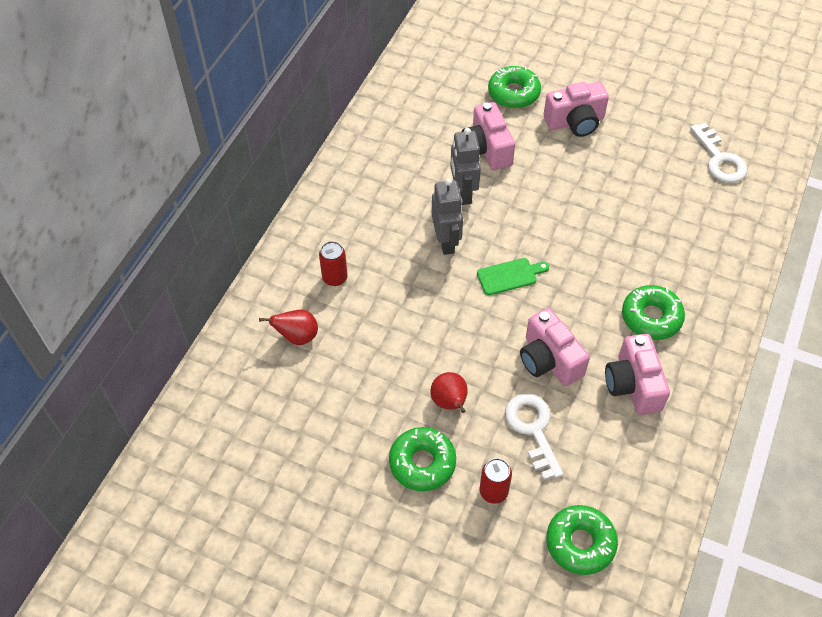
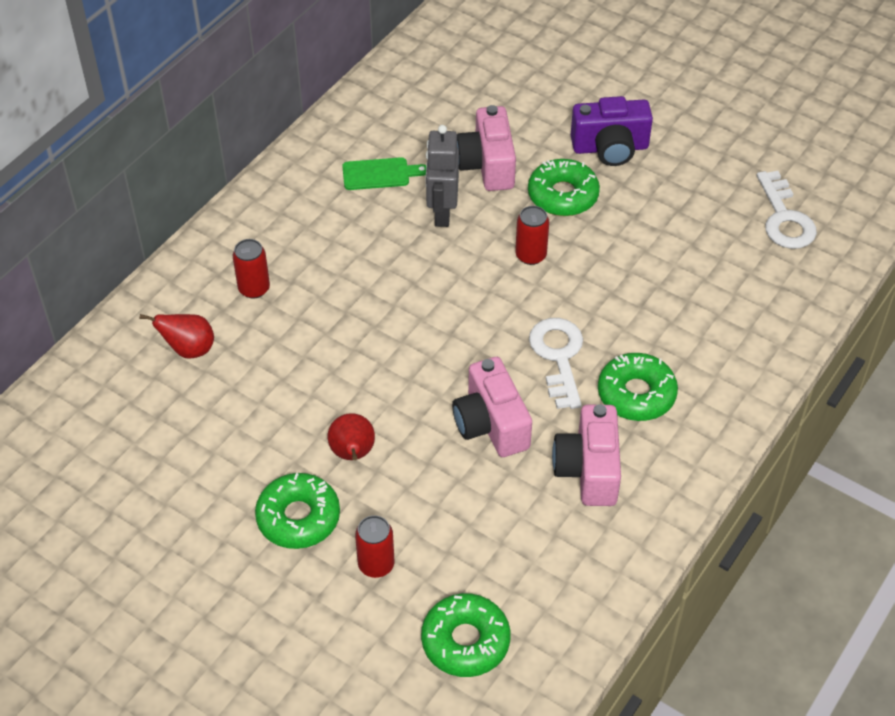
camera: 10 degrees right, 5 degrees down
grey robot [432,178,463,255] -> none
green cutting board [477,258,549,295] -> green cutting board moved to [342,157,426,190]
green donut [488,66,541,108] -> green donut moved to [528,159,600,216]
white key [505,393,564,480] -> white key moved to [529,318,583,409]
pink camera [544,82,609,137] -> purple camera [571,96,653,166]
none -> red can [515,206,549,265]

